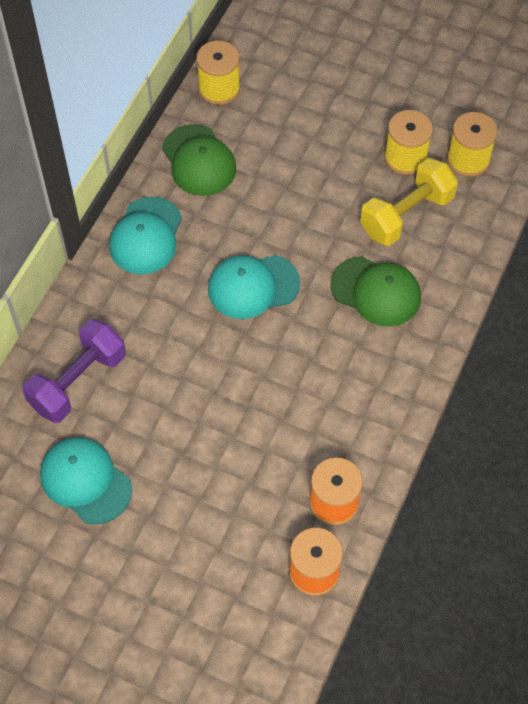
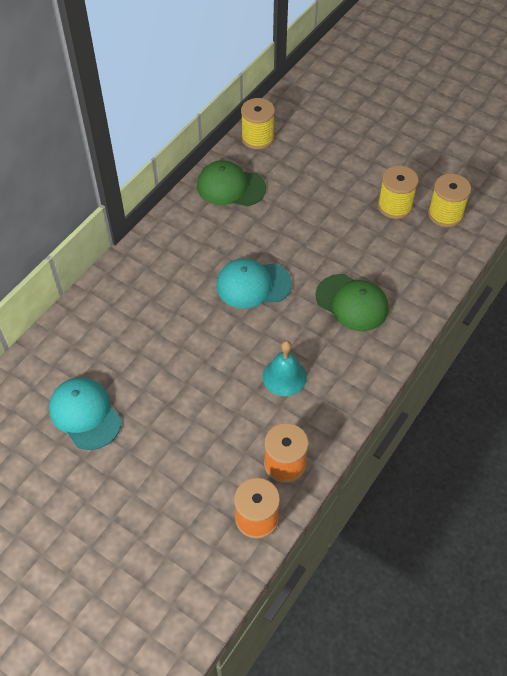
camera: 10 degrees right, 5 degrees down
purple dumbbell [23,319,126,423] -> none
turquoise cap [109,196,182,274] -> none
green cap [162,124,236,196] -> green cap turned 120 degrees clockwise [197,160,266,206]
yellow dumbbell [360,158,458,246] -> none
none -> turquoise bell [263,341,307,396]

